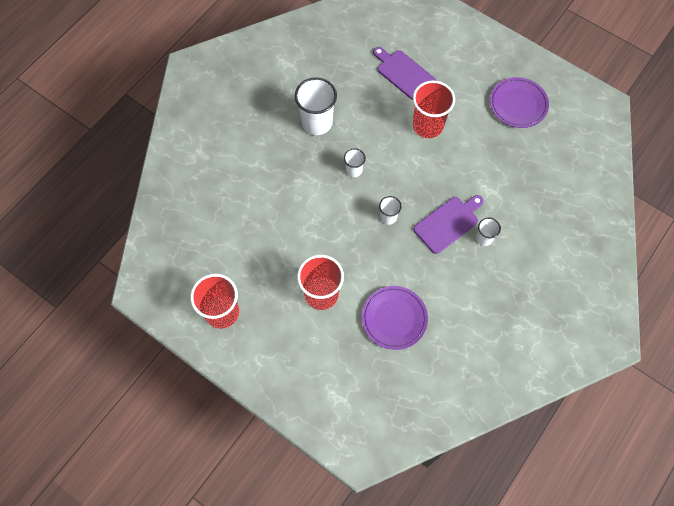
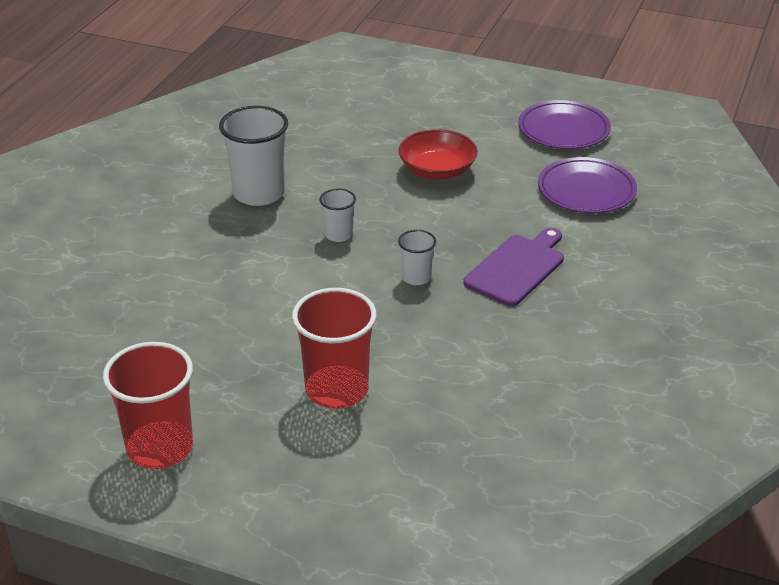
camera: 15 degrees left, 30 degrees down
purple plate [362,286,428,350] -> purple plate moved to [538,157,637,213]
purple cutting board [373,47,436,100] -> none
red cup [413,80,455,138] -> red bowl [399,129,478,180]
white cup [476,218,501,246] -> none

